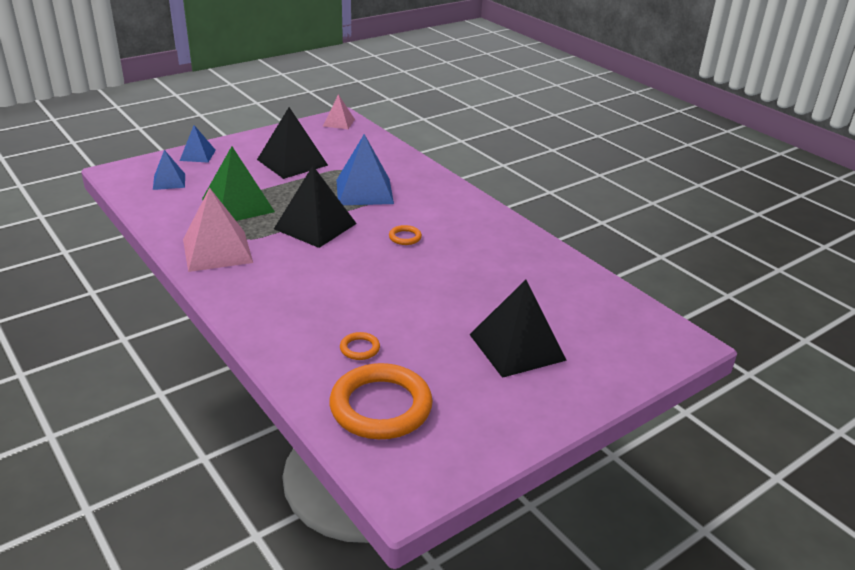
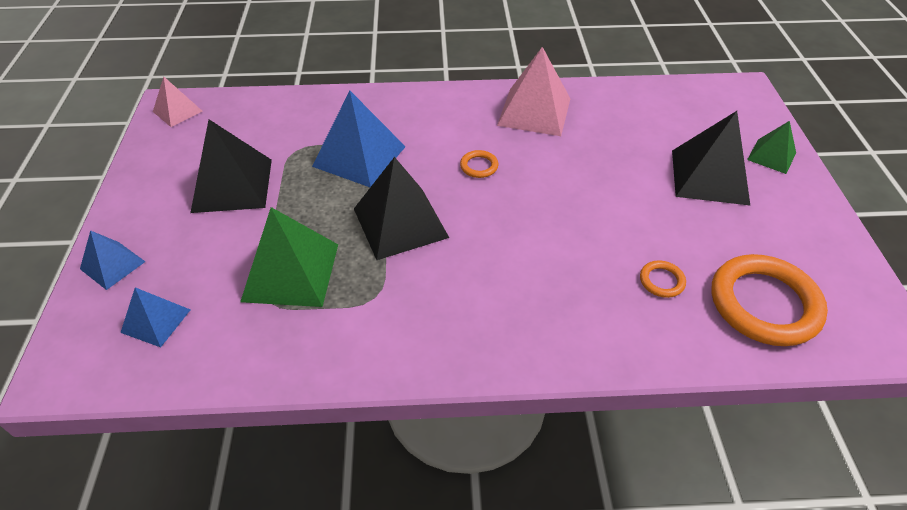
camera: 55 degrees left, 15 degrees up
pink pyramid [183,187,253,272] -> pink pyramid moved to [497,47,570,136]
none -> green pyramid [747,121,796,174]

